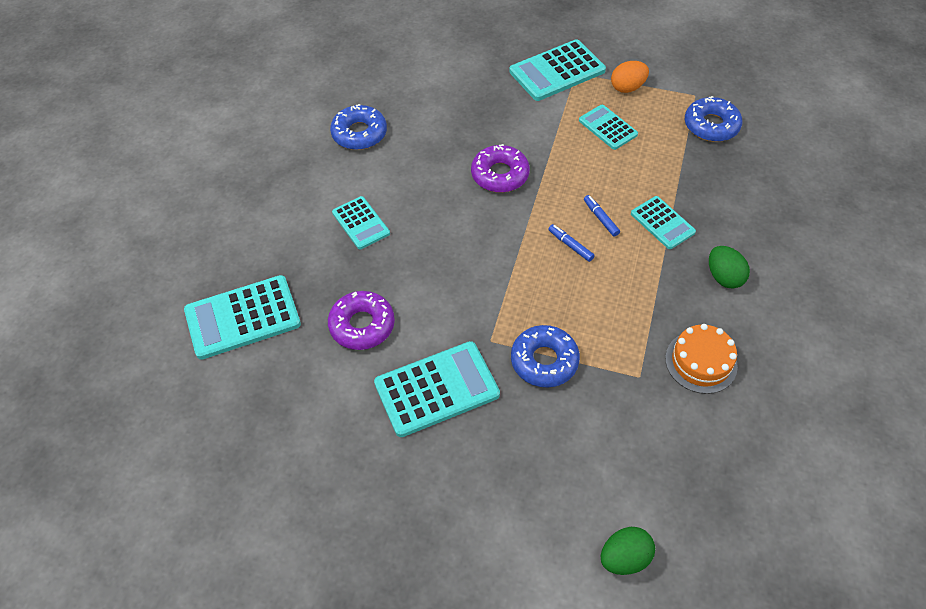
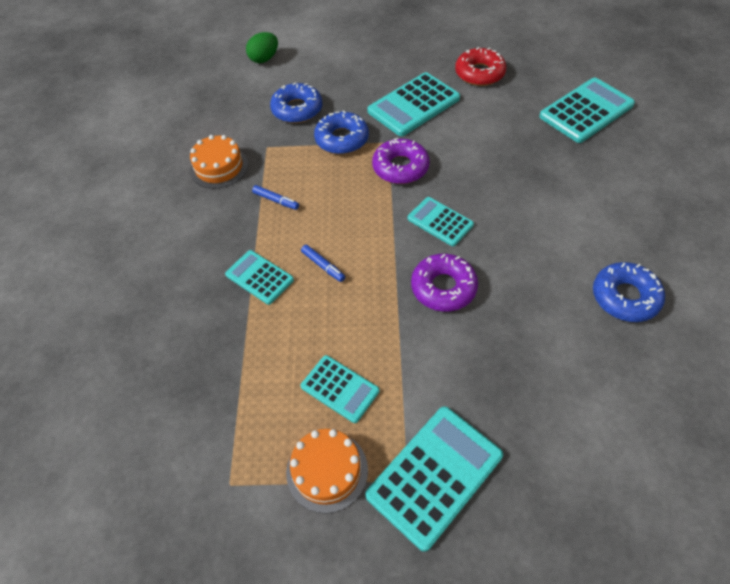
camera: 165 degrees right, 0 degrees up
purple donut [328,291,395,350] -> purple donut moved to [372,138,430,184]
turquoise calculator [332,196,390,249] -> turquoise calculator moved to [407,197,474,246]
blue marker [549,224,595,262] -> blue marker moved to [252,185,299,210]
orange egg [611,61,649,93] -> orange cake [286,429,368,513]
blue donut [685,96,742,142] -> blue donut moved to [270,82,323,123]
green egg [709,246,750,289] -> none
none -> red donut [455,47,506,86]

